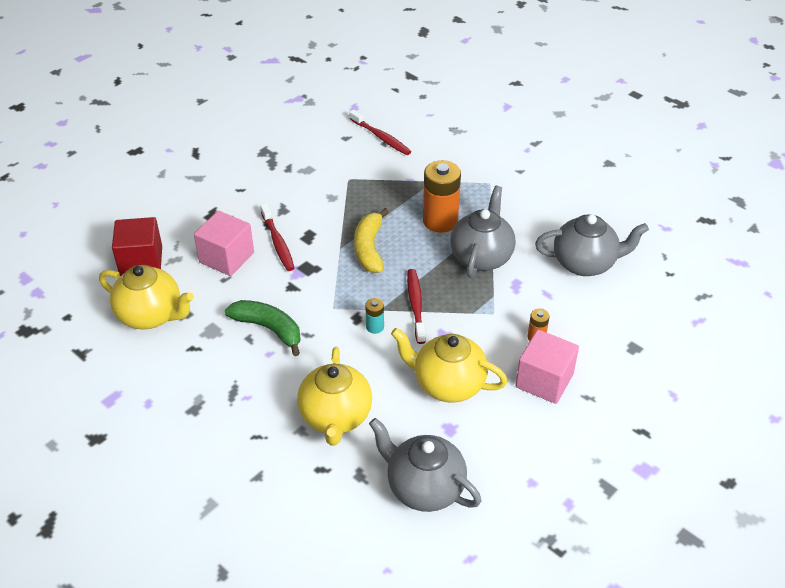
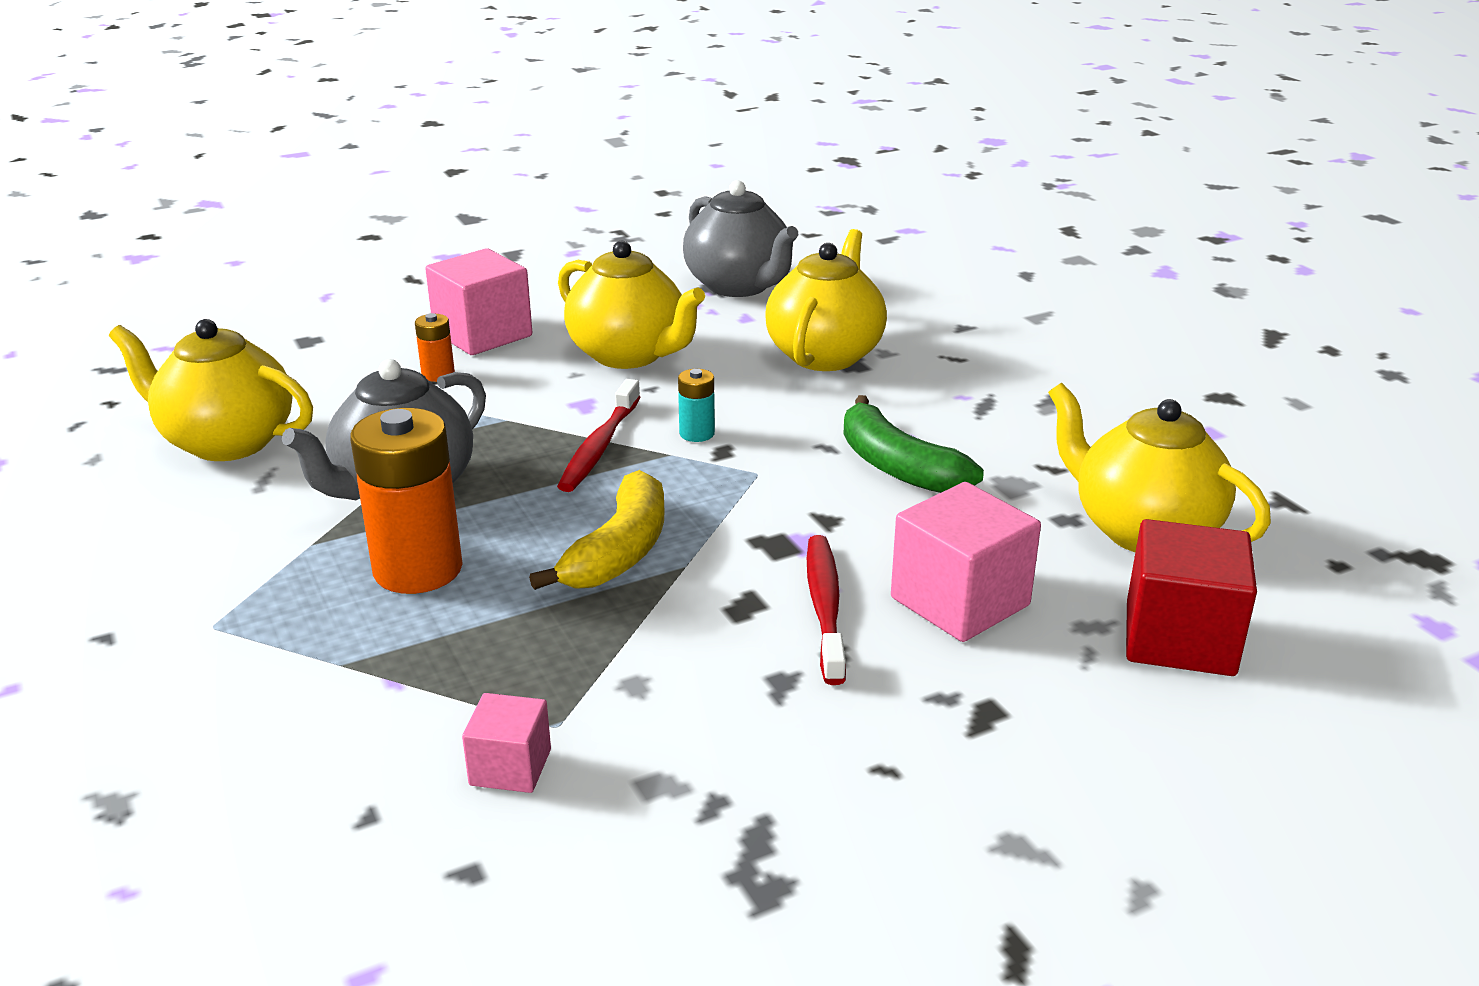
camera: 160 degrees left, 15 degrees down
red toothbrush [349,109,412,155] -> none
grey teapot [535,214,649,276] -> yellow teapot [109,319,313,461]
none -> pink cube [462,693,551,793]

